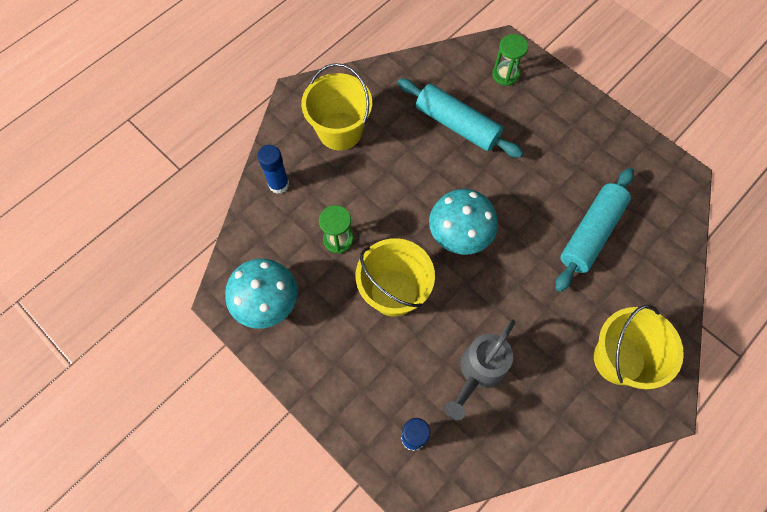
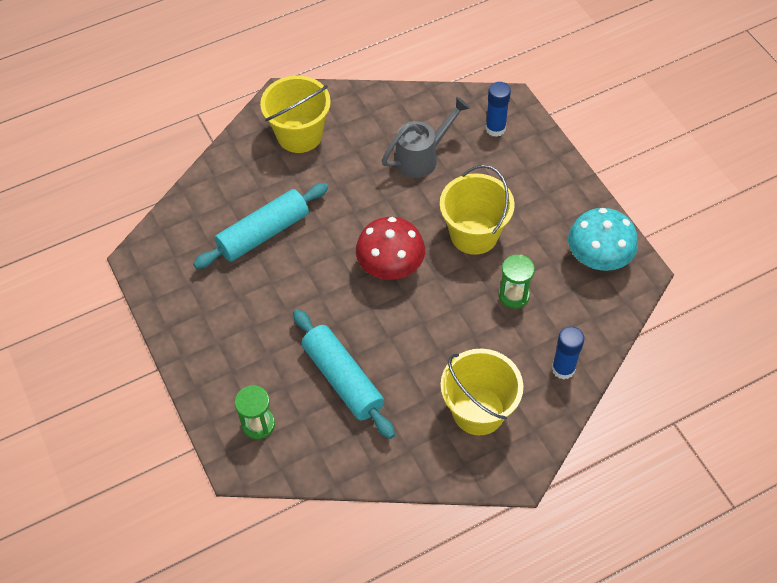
camera: 160 degrees left, 10 degrees down
turquoise mushroom [429,189,498,255] -> red mushroom [356,217,425,280]

